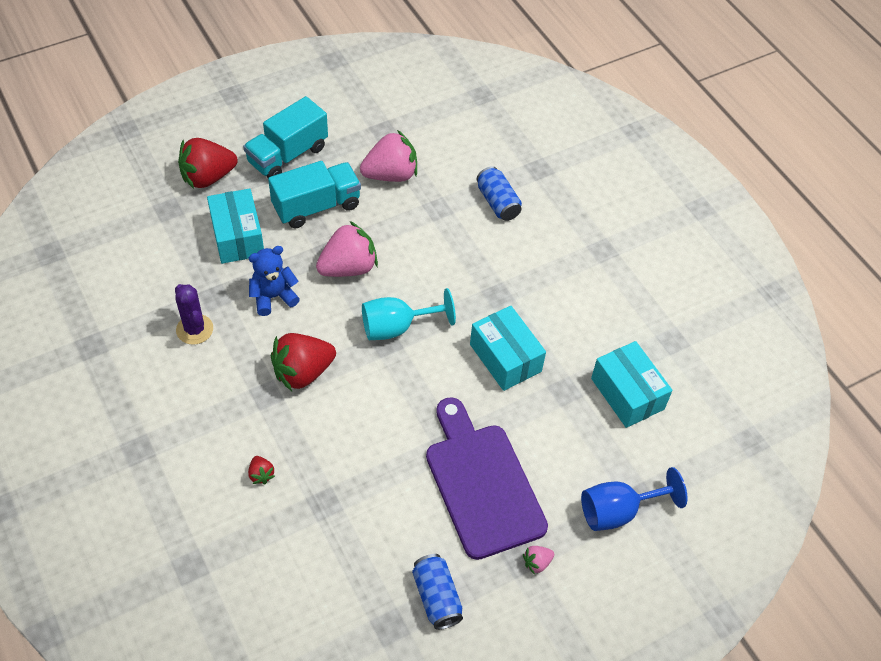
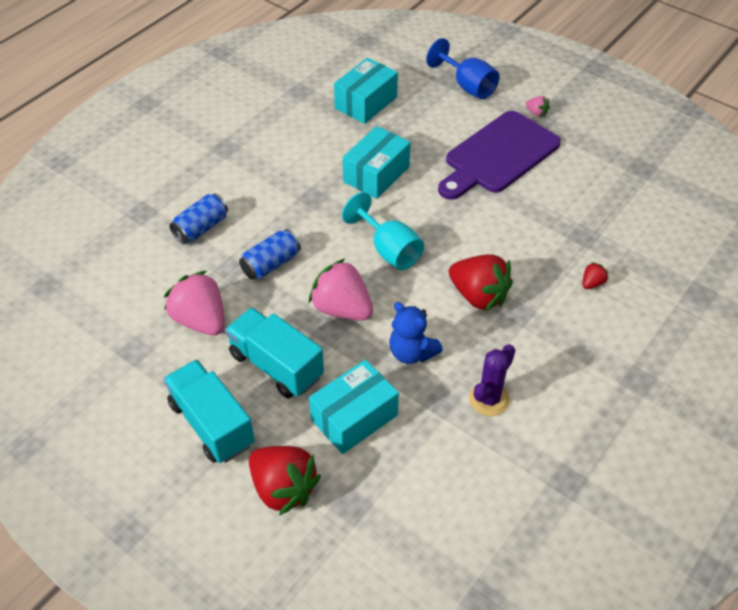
camera: 110 degrees left, 5 degrees down
turquoise truck [243,96,328,178] -> turquoise truck turned 150 degrees counterclockwise [163,360,255,463]
blue can [412,554,463,630] -> blue can moved to [239,229,301,280]

